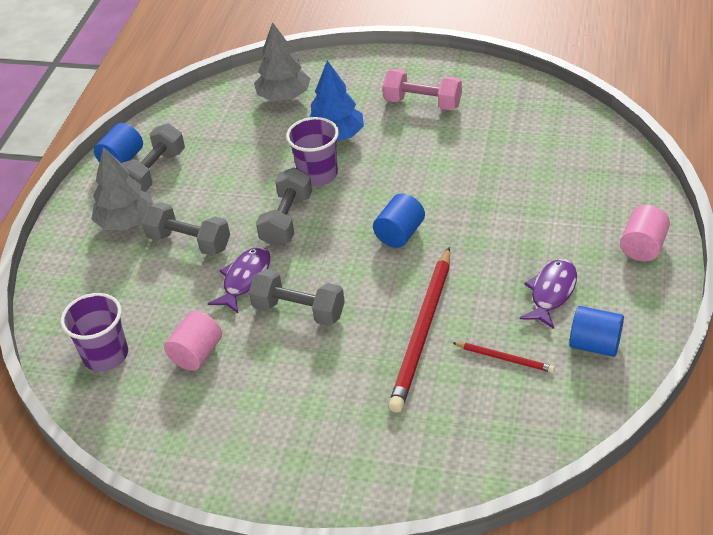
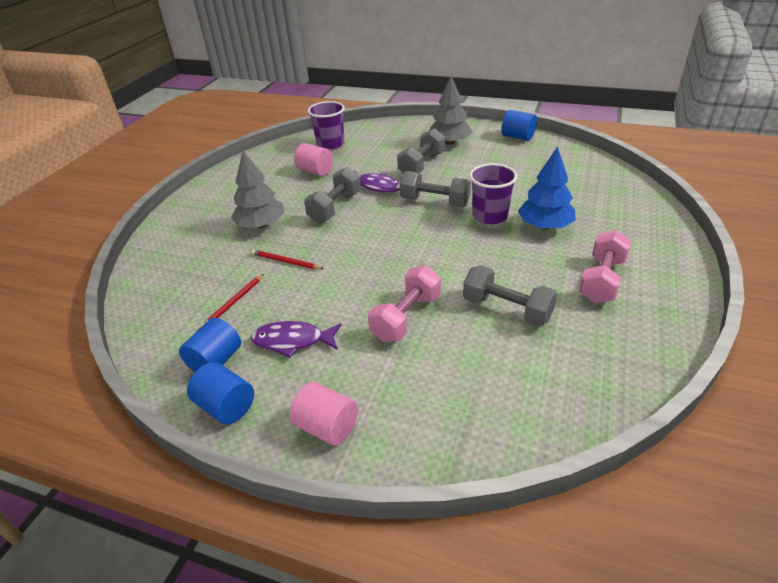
camera: 95 degrees right, 5 degrees down
grey dumbbell [122,124,185,192] -> grey dumbbell moved to [463,265,557,326]
grey tree [254,22,310,101] -> grey tree moved to [231,151,285,228]
blue cylinder [373,194,425,248] -> blue cylinder moved to [187,362,254,424]
red pencil [388,247,450,413] -> red pencil [252,250,324,269], size x0.47
purple fish [519,259,577,329] -> purple fish turned 150 degrees clockwise [251,321,341,358]
none -> pink dumbbell [368,266,441,342]

